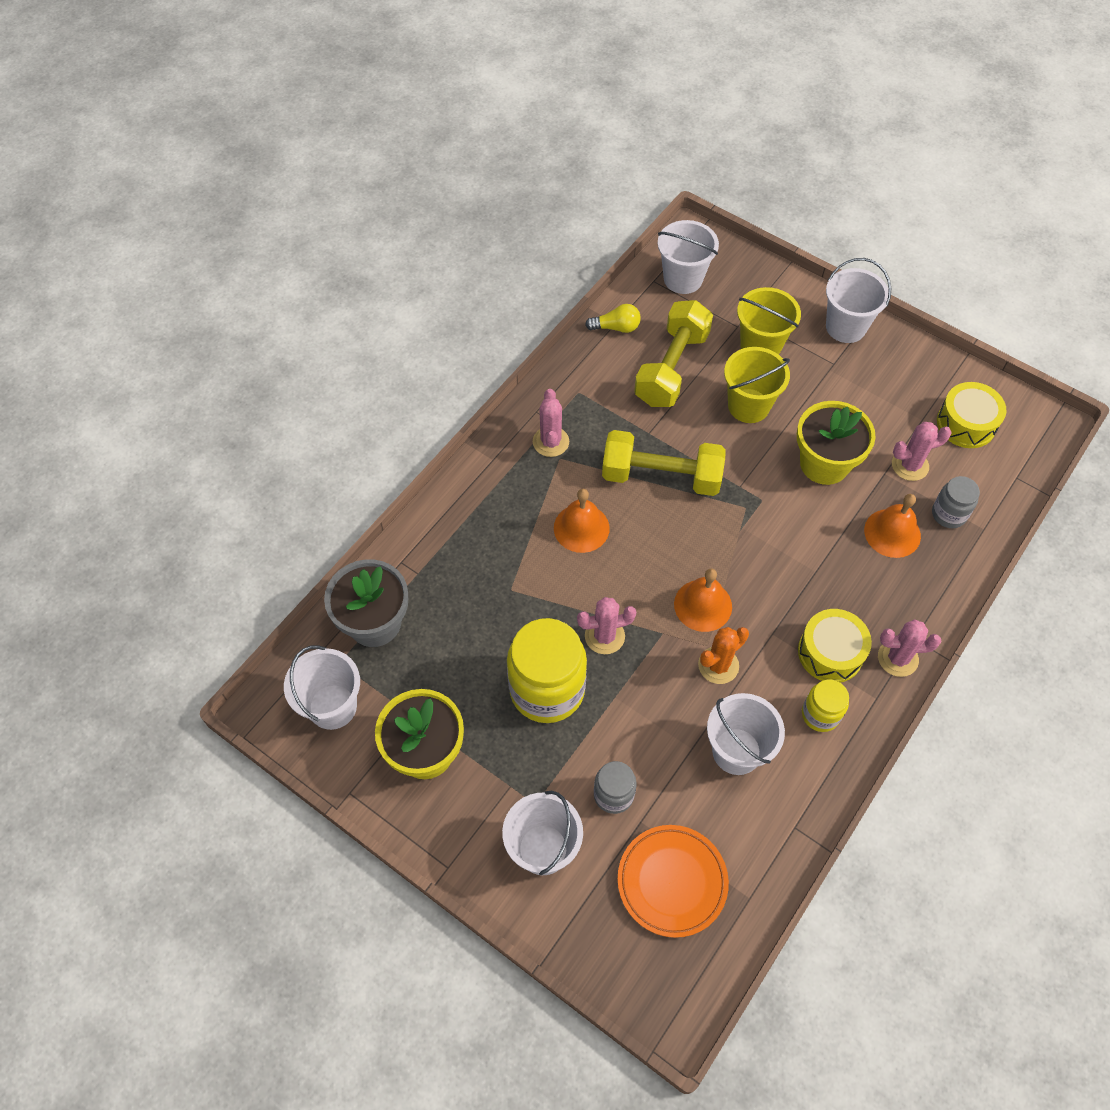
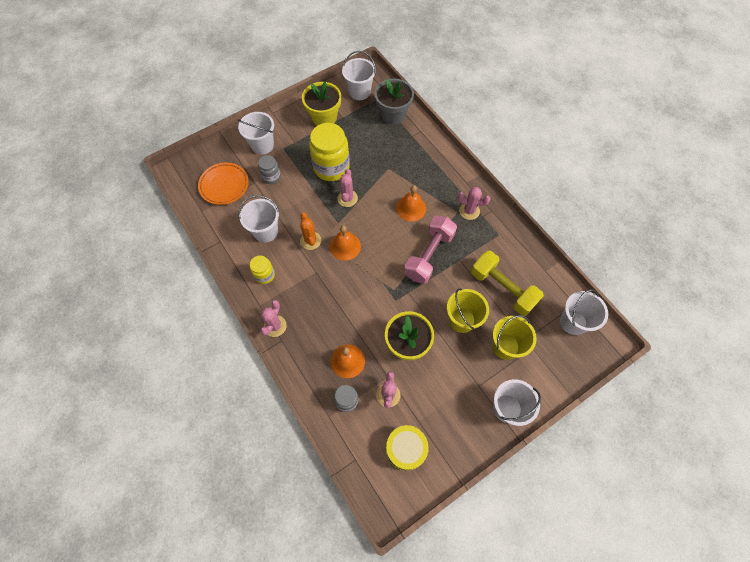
camera: 110 degrees right, 5 degrees up
yellow light bulb [585,304,641,333] -> none
yellow dumbbell [602,430,726,496] -> pink dumbbell [404,215,457,284]
yellow drum [798,609,872,683] -> none

